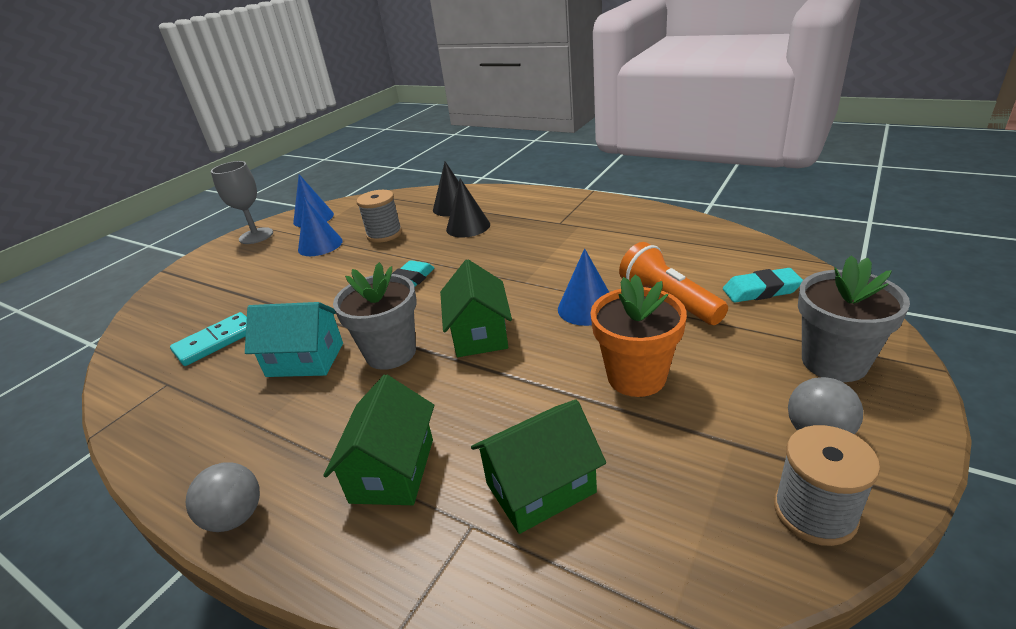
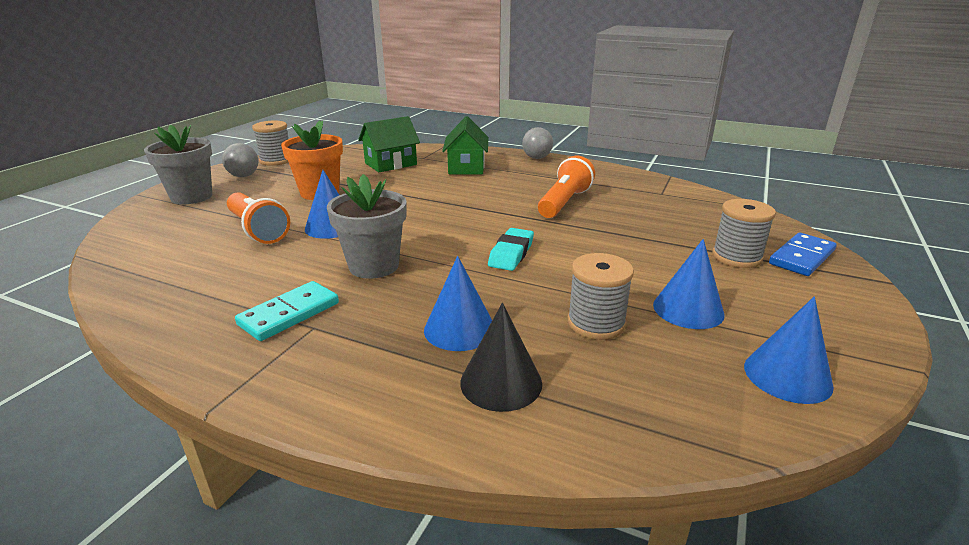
camera: 170 degrees right, 5 degrees down
turquoise domino [170,312,247,366] -> turquoise domino moved to [235,281,339,341]
grey goblet [211,161,273,244] -> none
turquoise house [245,302,343,377] -> orange flashlight [538,156,595,218]
grey flower pot [333,262,417,370] -> grey flower pot moved to [327,174,407,279]
green house [440,259,512,357] -> none
black cone [446,178,490,238] -> blue cone [424,256,492,351]
turquoise eraser [723,268,803,303] -> none
none -> grey spool [712,199,776,268]
none -> blue domino [769,233,836,276]

